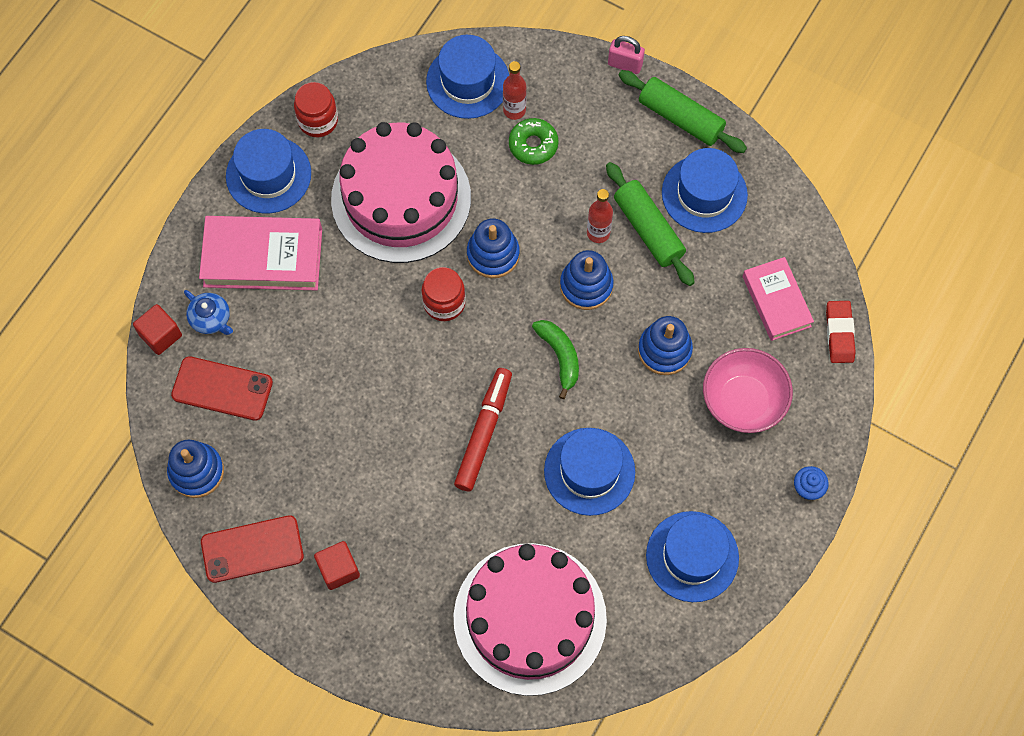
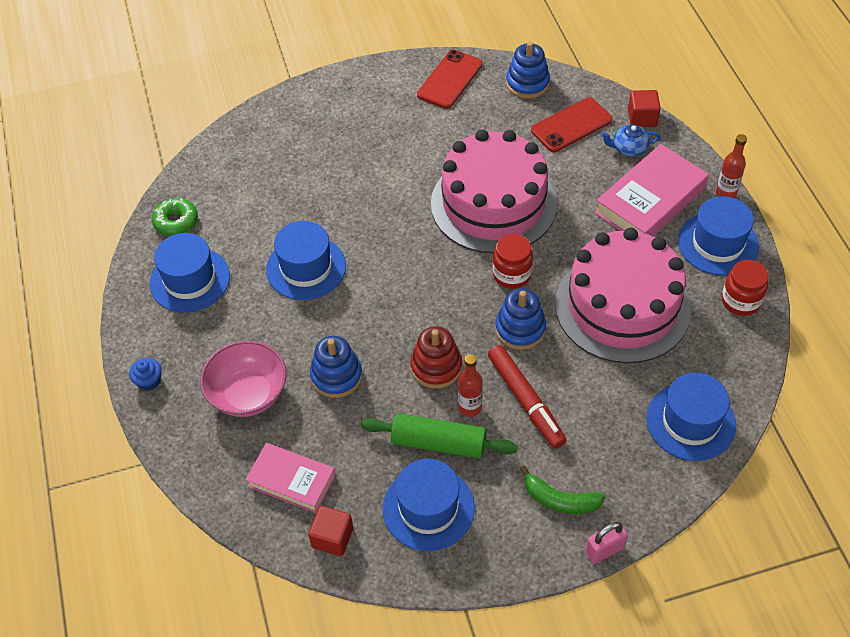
camera: 135 degrees right, 15 degrees down
red cube [314,541,360,590] -> red cube moved to [308,506,353,556]
red marker [454,368,512,491] -> red marker moved to [488,345,567,449]
pink cake [454,543,607,696] -> pink cake moved to [431,129,557,254]
red bottle [503,61,527,120] -> red bottle moved to [716,134,747,198]
green donut [509,118,559,165] -> green donut moved to [152,198,198,236]
green banana [532,320,579,399] -> green banana moved to [520,466,605,514]
blue stacking toy [560,250,613,310] -> red stacking toy [410,326,462,389]
green rolling pin [619,70,747,153] -> none
red eraser [826,301,856,363] -> none

